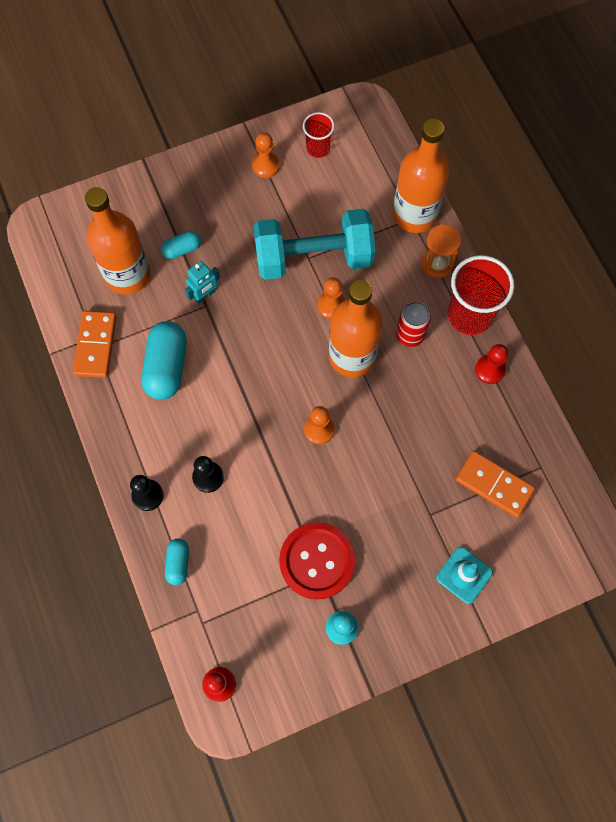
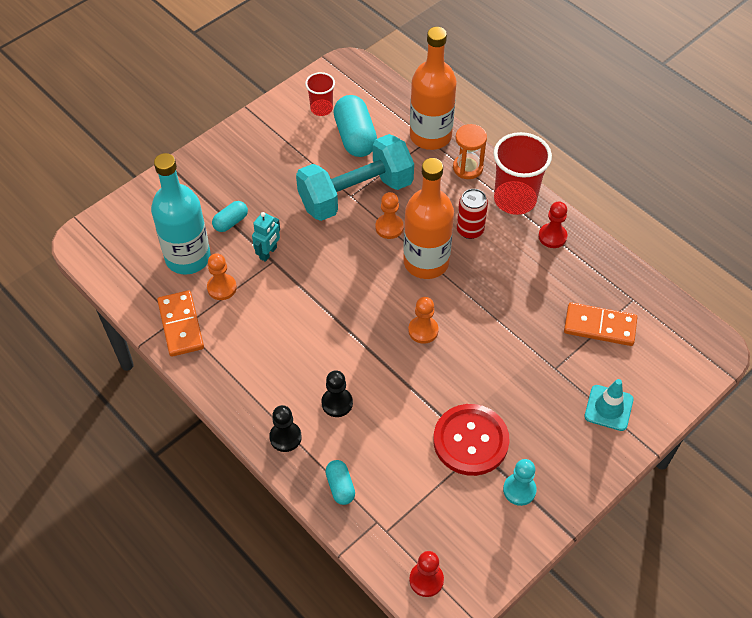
camera: 20 degrees left, 15 degrees down
orange bottle [85,187,151,295] -> turquoise bottle [151,153,211,275]
turquoise capsule [142,321,186,400] -> turquoise capsule moved to [333,95,377,157]
orange pawn [252,132,280,178] -> orange pawn moved to [207,253,237,300]

